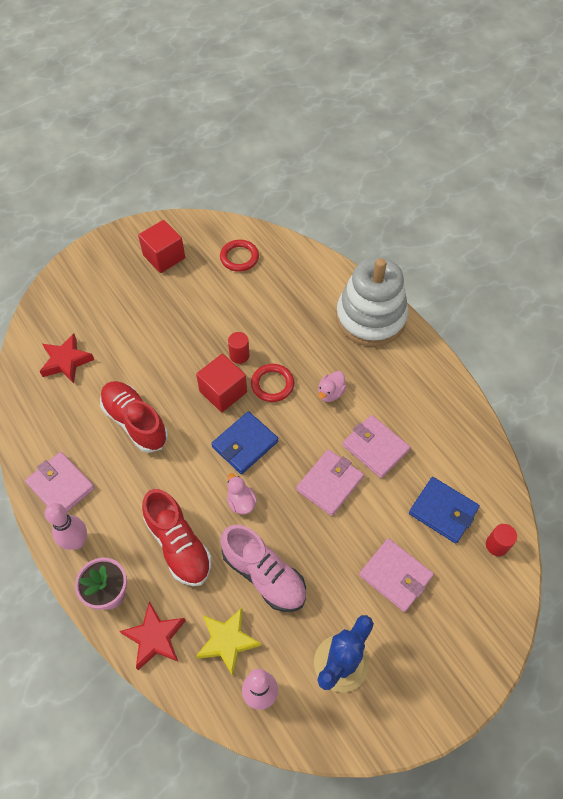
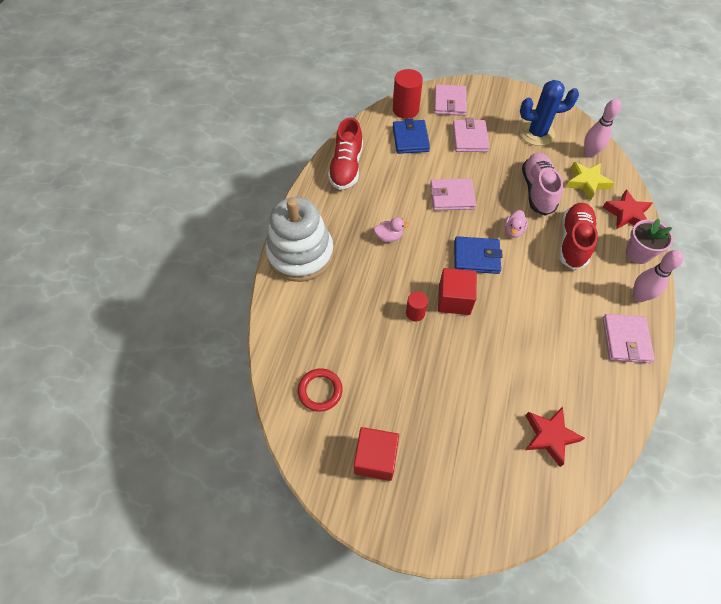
camera: 130 degrees left, 0 degrees up
red shoe [100,381,168,453] -> red shoe moved to [328,118,363,190]
red ring [251,364,294,402] -> none
pink wallet [343,415,410,478] -> pink wallet moved to [434,84,467,116]
red cylinder [486,524,517,556] -> red cylinder [393,69,423,119], size x1.74

